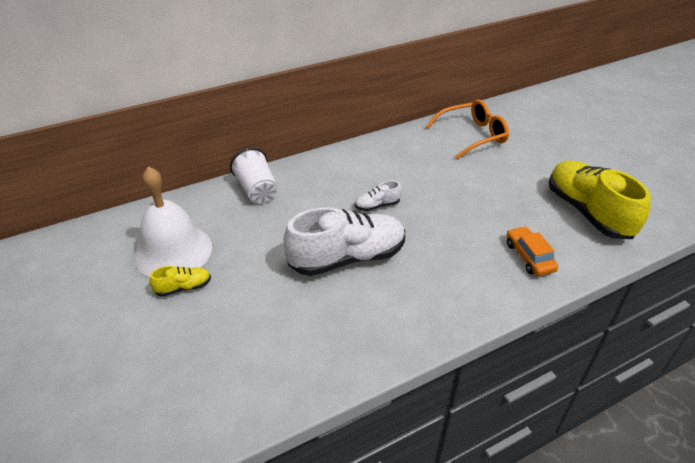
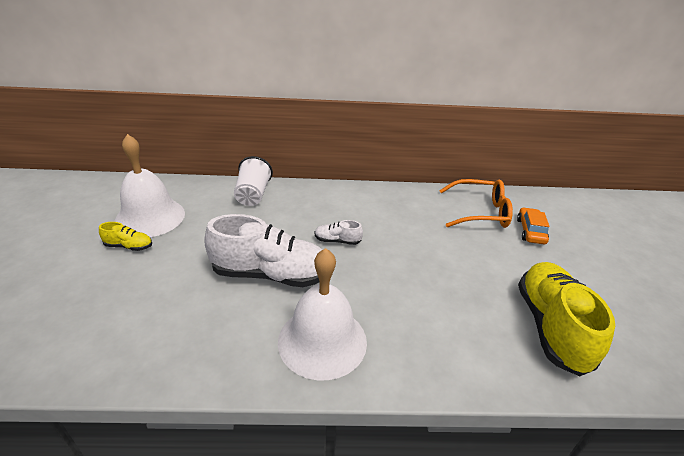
camera: 25 degrees right, 5 degrees down
orange car [507,226,558,276] -> orange car moved to [517,207,549,244]
none -> white bell [278,248,367,380]

